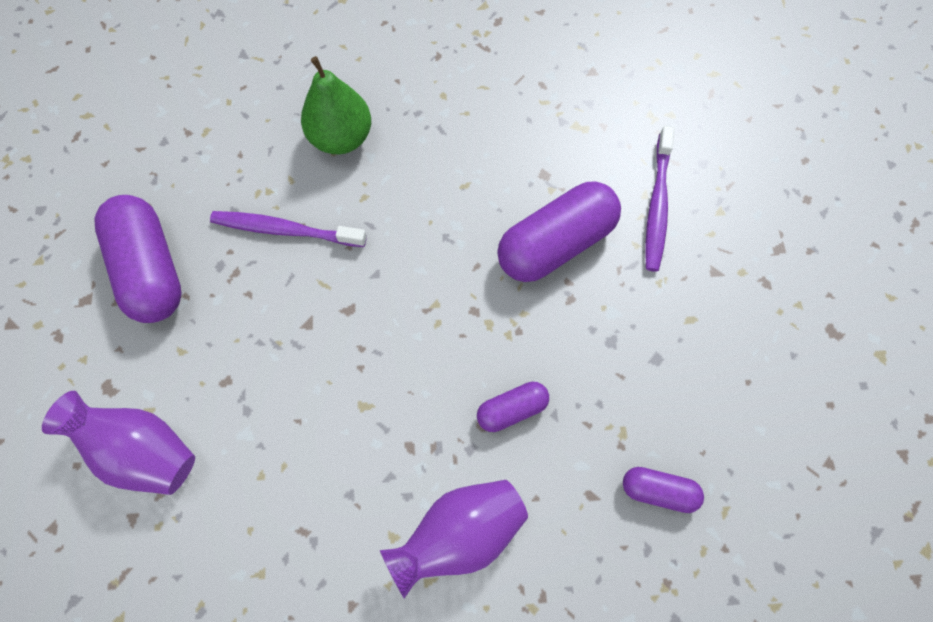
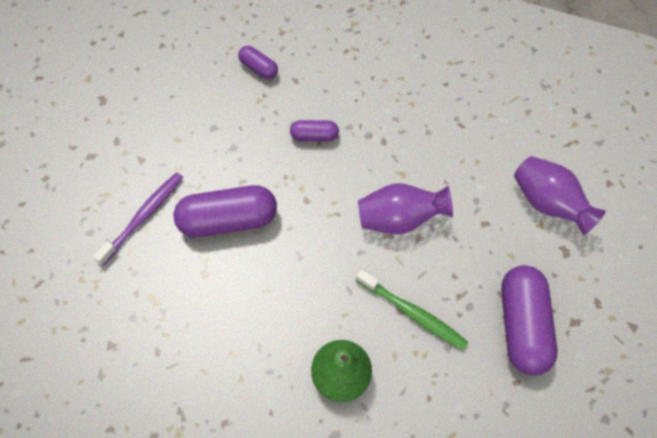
camera: 155 degrees left, 5 degrees down
purple toothbrush [210,211,367,247] -> green toothbrush [356,269,468,350]
purple vase [380,480,528,598] -> purple vase moved to [358,183,453,234]

